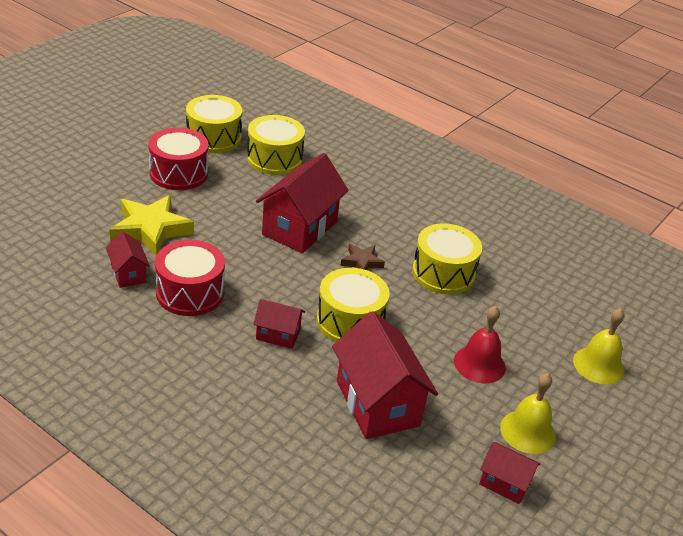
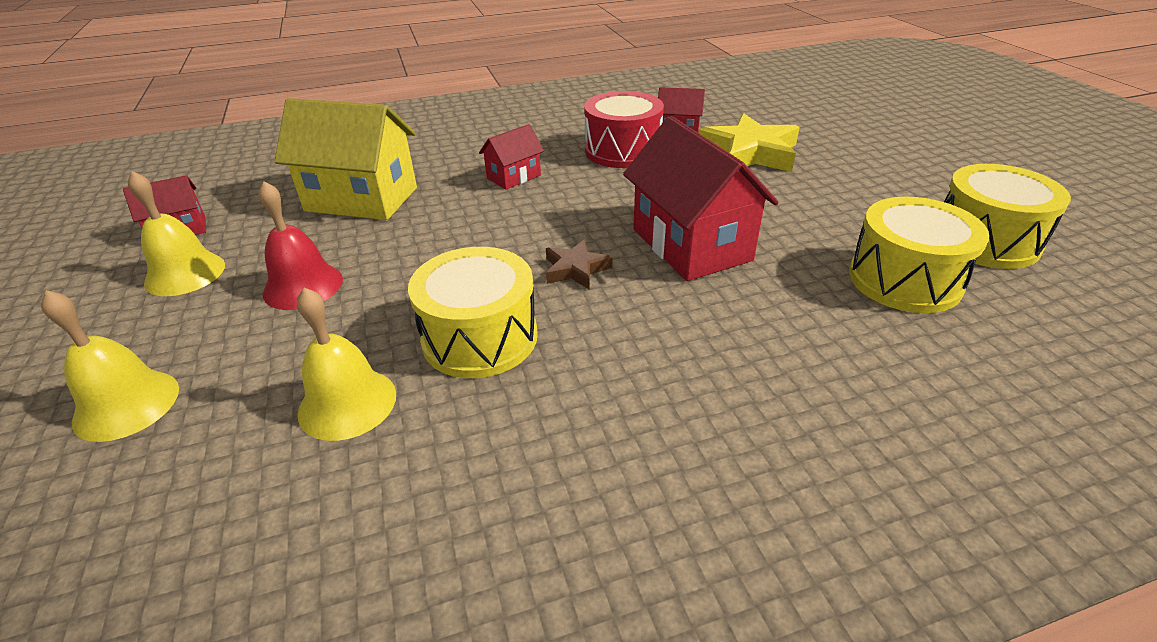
camera: 130 degrees right, 0 degrees up
red drum [149,128,208,190] -> none
yellow drum [317,268,390,342] -> none
red house [332,311,438,439] -> yellow house [274,98,417,220]
none -> yellow bell [297,287,396,441]

